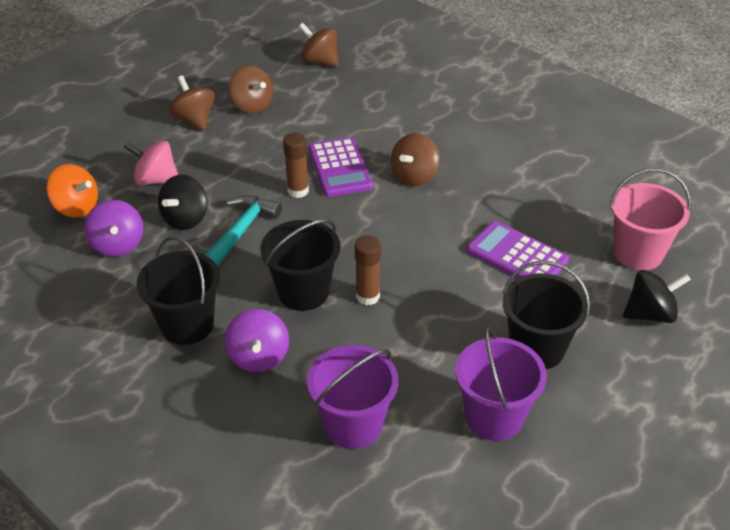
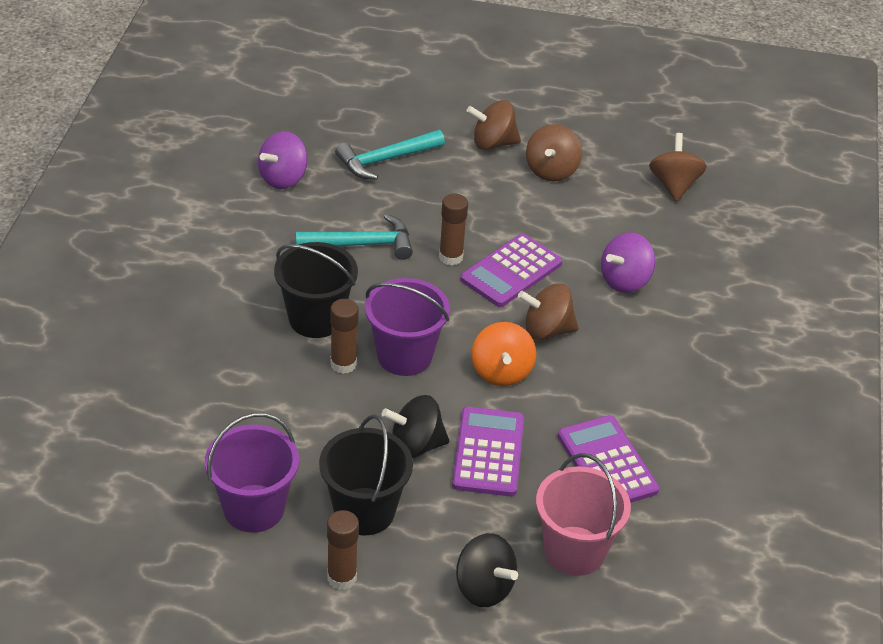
camera: 55 degrees right, 0 degrees up
orange spinning top [46,164,98,218] -> orange spinning top moved to [471,322,536,386]
pink spinning top [124,141,178,185] -> turquoise hammer [335,130,445,180]
black bucket [136,236,220,345] -> none
black spinning top [158,174,208,230] -> black spinning top moved to [382,395,449,459]
brown spinning top [169,76,215,131] -> brown spinning top turned 120 degrees counterclockwise [466,100,521,150]
purple spinning top [225,309,289,372] -> purple spinning top moved to [601,232,655,293]
purple bucket [307,345,398,449] -> purple bucket moved to [365,278,450,376]
none -> brown glue stick [327,510,359,590]
none -> purple calculator [558,415,659,503]

